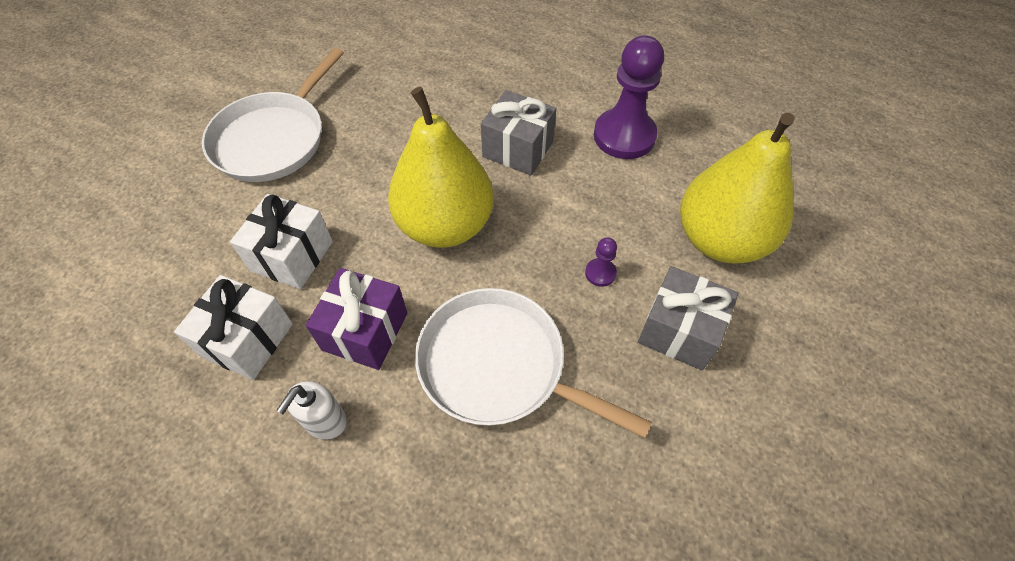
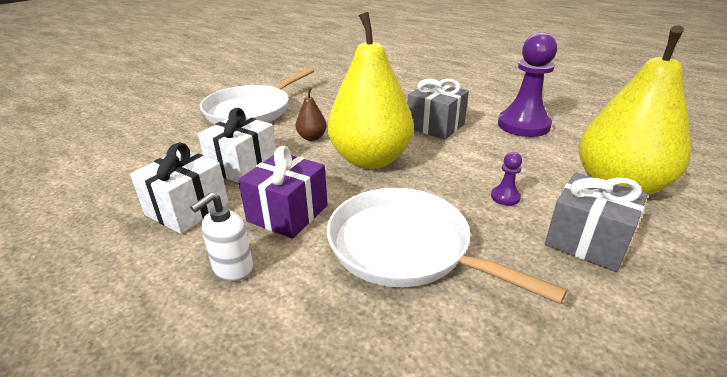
camera: 10 degrees right, 25 degrees down
none -> brown pear [296,88,327,141]

